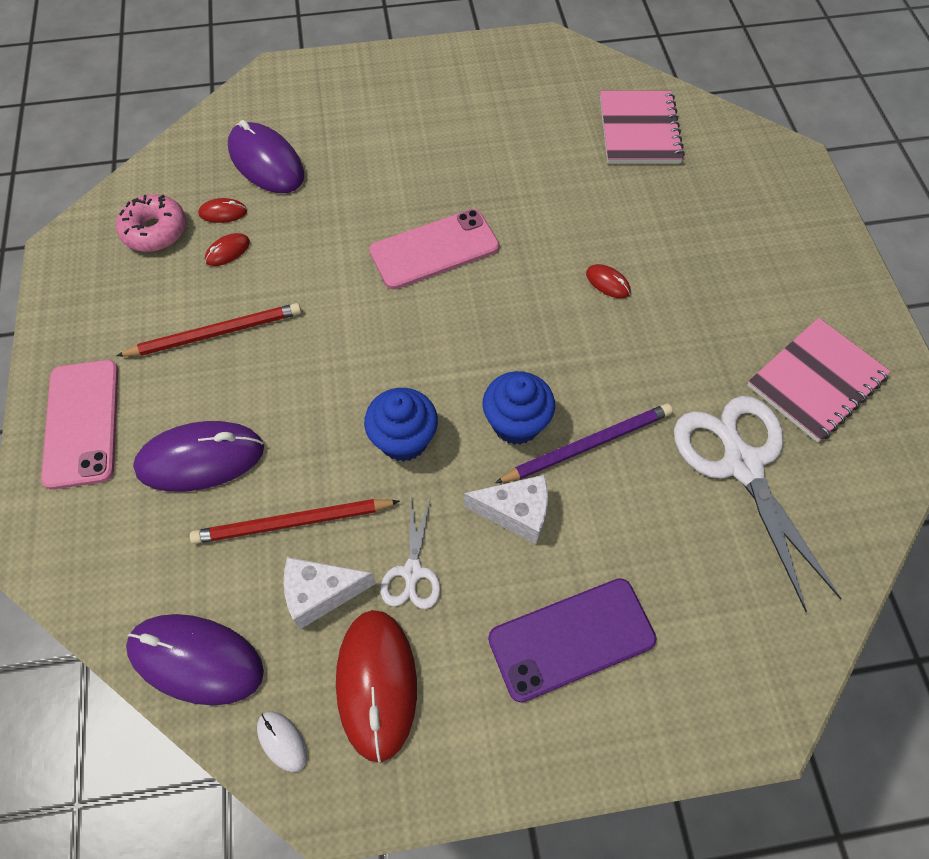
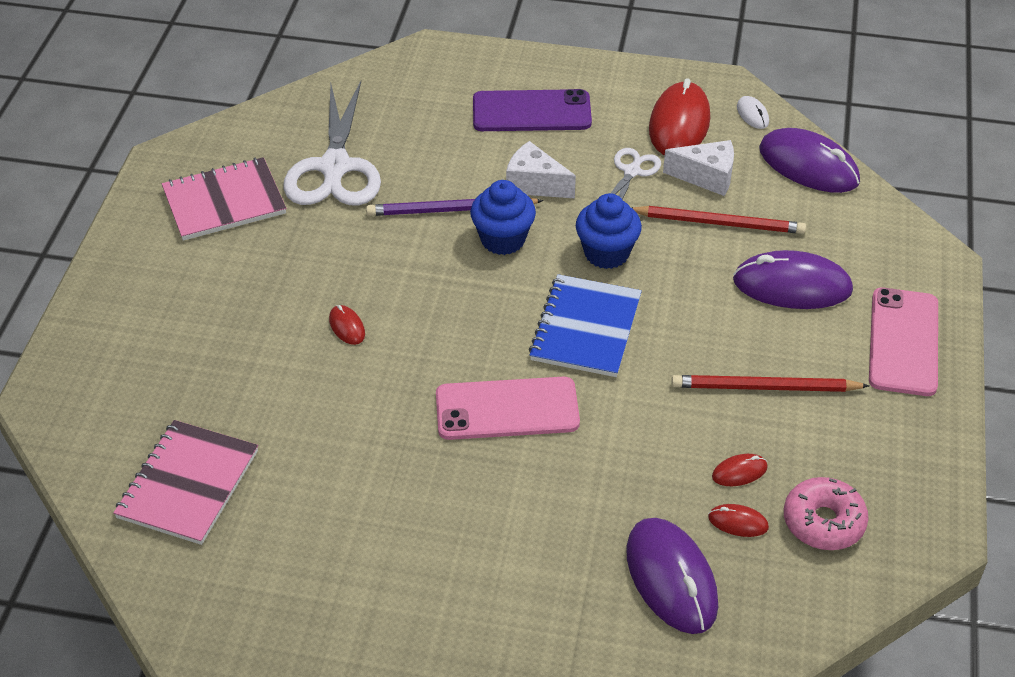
camera: 160 degrees left, 15 degrees down
none -> blue notebook [529,274,642,377]

